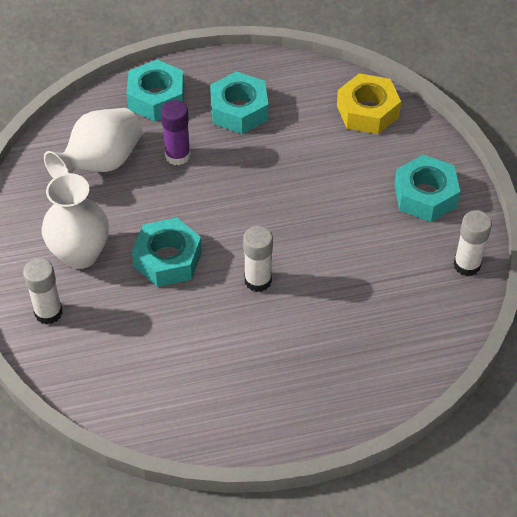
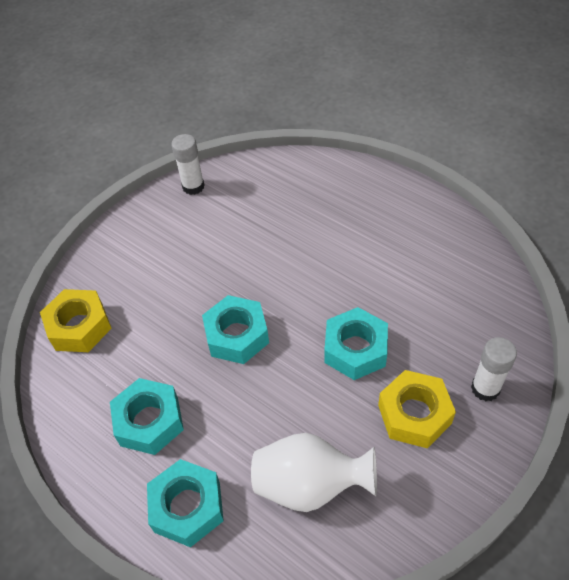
camera: 125 degrees left, 0 degrees up
white vase [41,173,109,269] -> yellow nut [378,370,456,448]
purple glue stick [161,100,191,165] -> none
white glue stick [243,226,273,292] -> none
turquoise nut [395,155,460,222] -> turquoise nut moved to [202,295,269,364]

